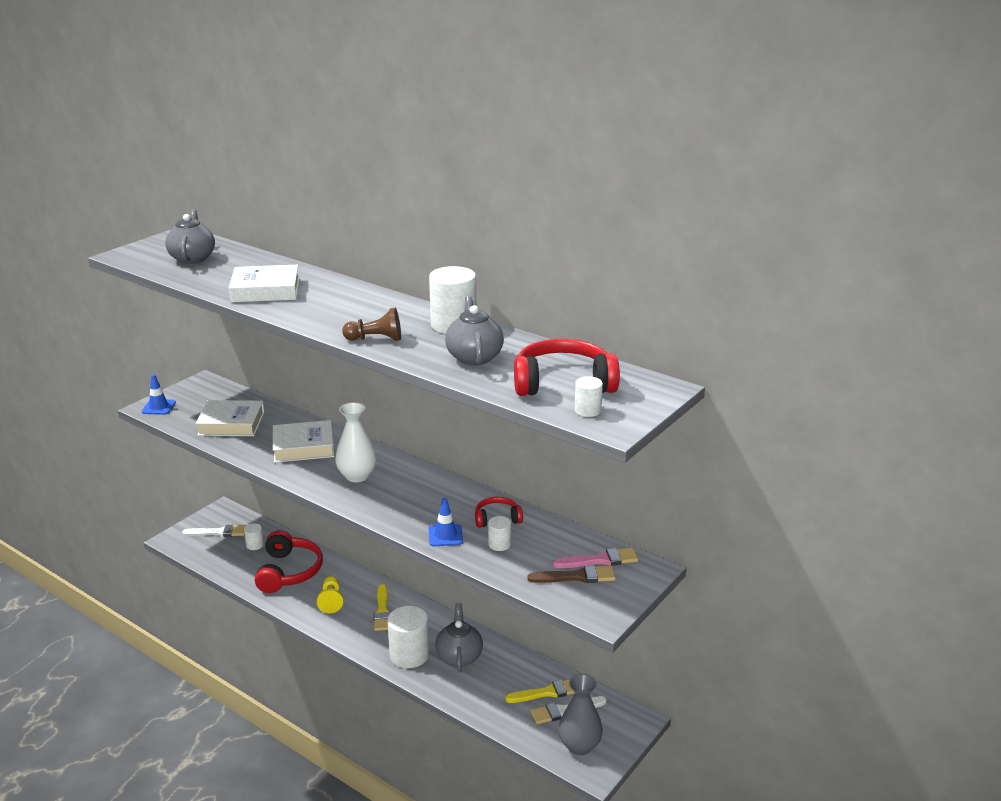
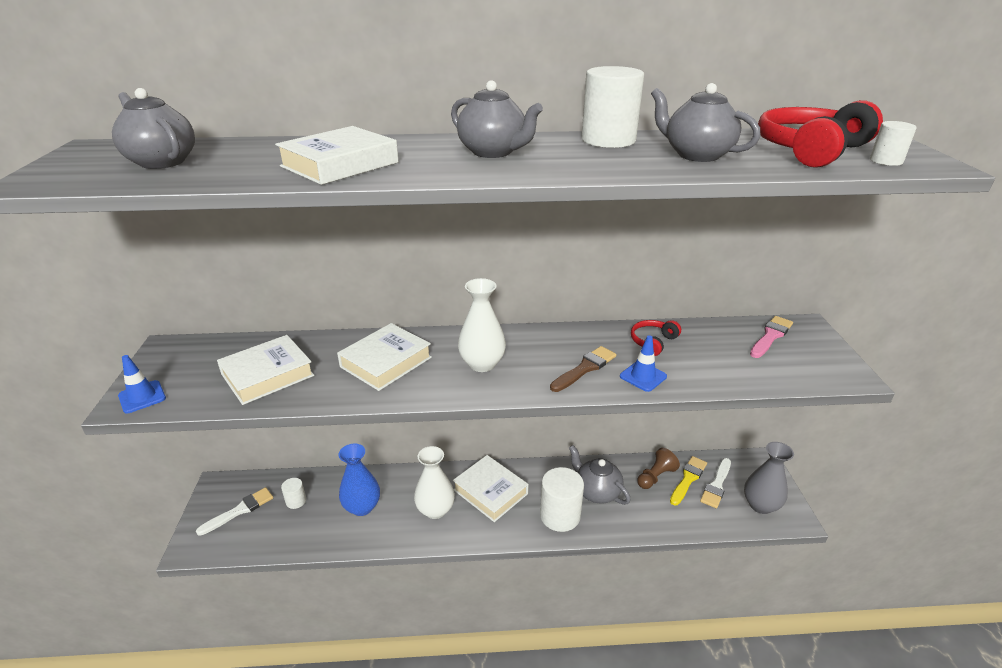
camera: 40 degrees left, 5 degrees up
red headphones [255,530,323,593] -> blue vase [339,444,380,516]
yellow pawn [317,576,343,613] -> white vase [414,446,455,519]
brown pawn [342,308,401,341] -> brown pawn moved to [637,448,680,489]
yellow brush [374,584,391,631] -> white book [453,455,529,522]
white cylinder [488,516,511,551] -> none
brown brush [527,565,616,583] -> brown brush moved to [550,346,616,392]
none -> grey teapot [451,80,543,158]

